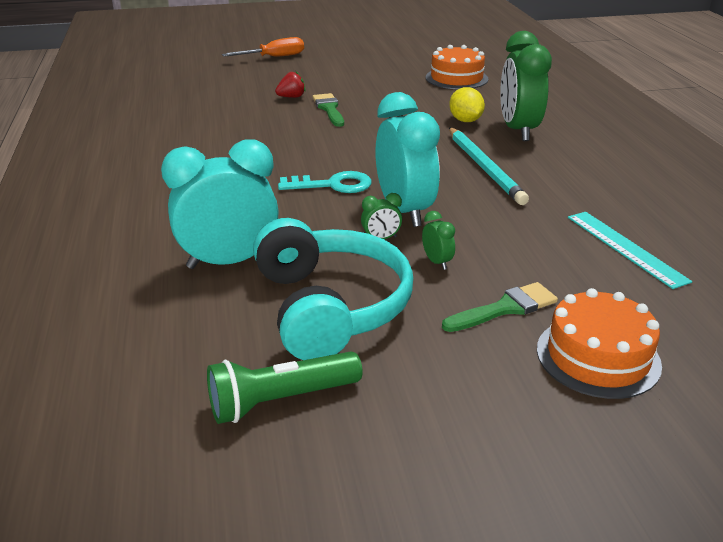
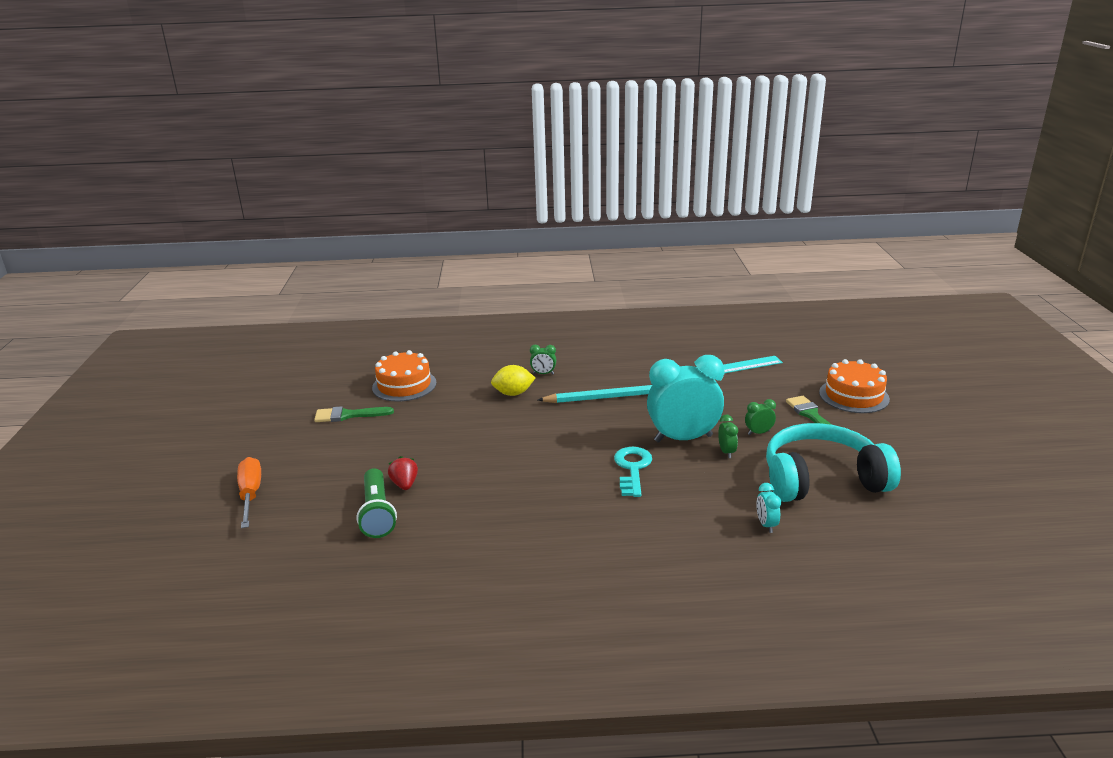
camera: 80 degrees left, 5 degrees down
turquoise clock [161,139,279,269] -> turquoise clock [756,483,781,533], size x0.41
green flashlight [207,351,363,424] -> green flashlight moved to [357,468,397,538]
green brush [313,93,344,127] -> green brush moved to [314,406,394,422]
green clock [500,31,552,141] -> green clock [530,345,556,374], size x0.41

